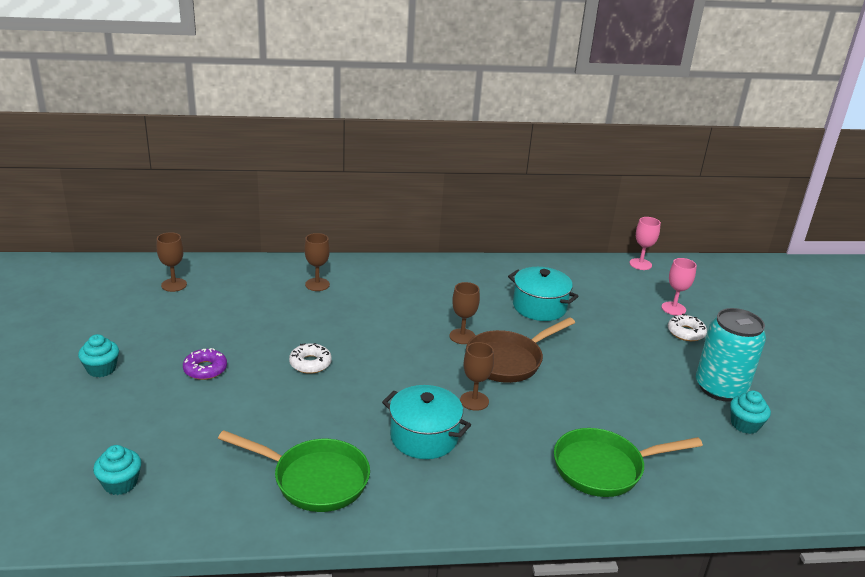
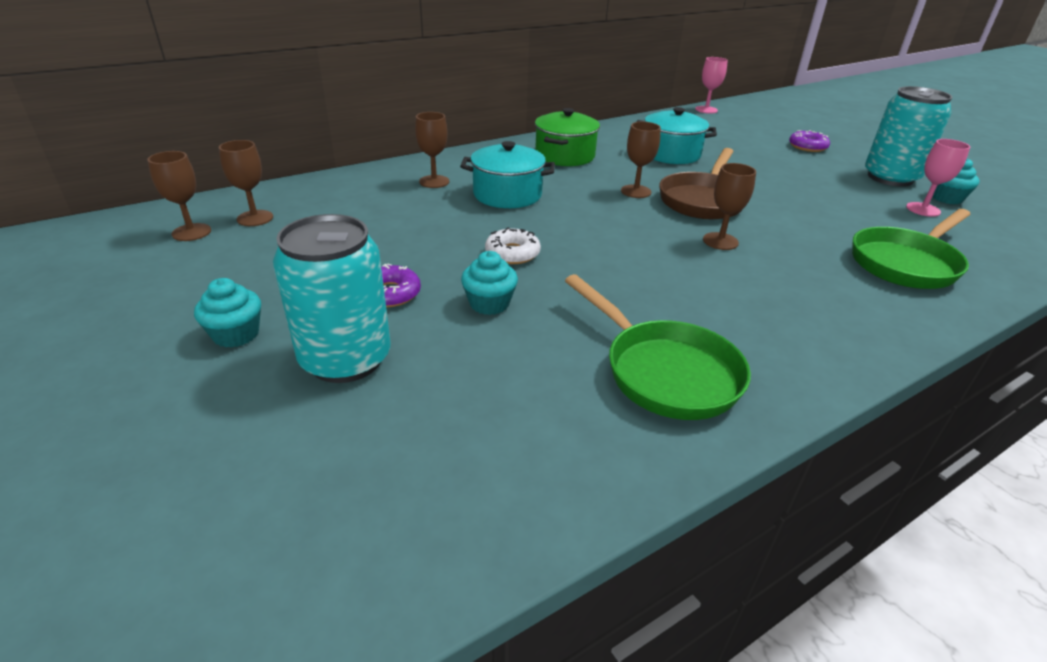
camera: 25 degrees left, 5 degrees up
turquoise cupcake [93,445,141,495] -> turquoise cupcake moved to [461,251,518,315]
green pan [218,430,370,512] -> green pan turned 60 degrees clockwise [565,274,751,420]
turquoise pot [382,385,471,459] -> turquoise pot moved to [460,141,555,208]
pink goblet [661,258,697,316] -> pink goblet moved to [906,139,970,217]
white donut [668,314,707,341] -> purple donut [789,130,830,152]
none -> brown goblet [147,151,211,241]
none -> turquoise can [273,214,390,383]
none -> green pot [535,108,600,166]

